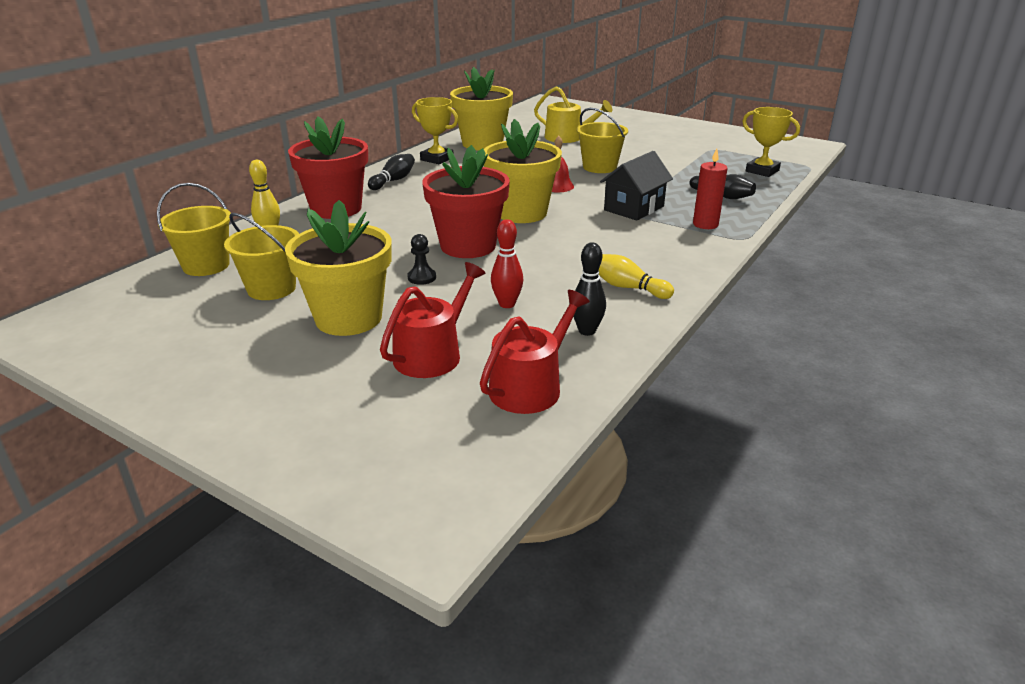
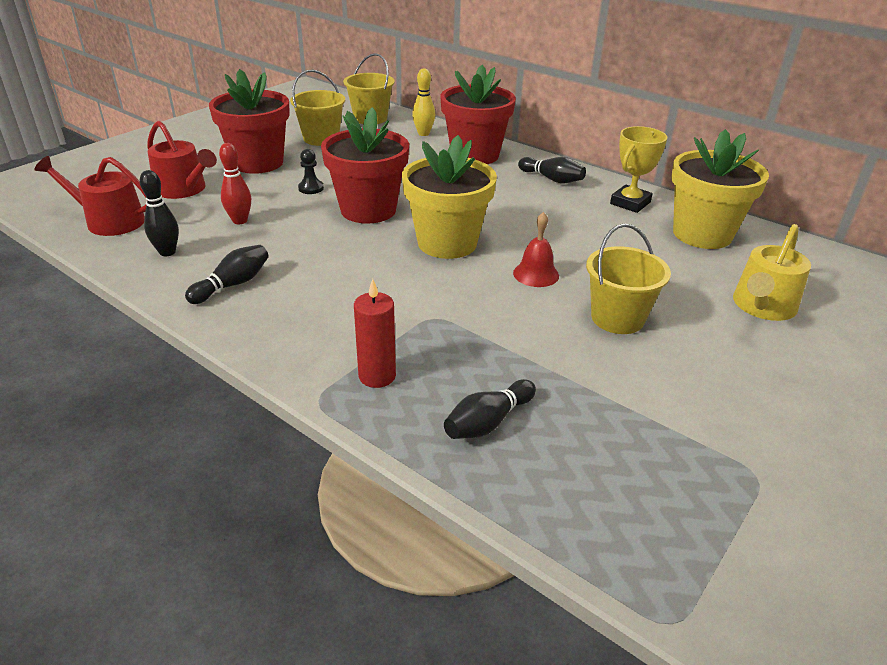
camera: 95 degrees right, 5 degrees up
yellow flower pot [285,200,392,336] -> red flower pot [209,69,290,174]
red watering can [480,290,590,414] -> red watering can turned 150 degrees clockwise [34,156,146,236]
yellow bowling pin [599,254,674,299] -> black bowling pin [185,245,269,304]
black house [600,151,673,221] -> none
yellow trophy [742,107,800,177] -> none

